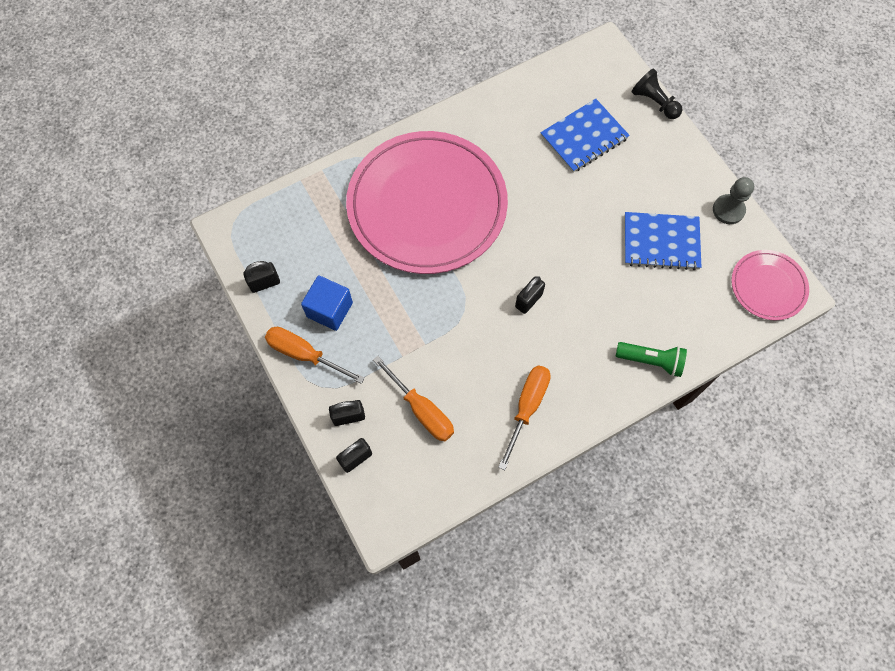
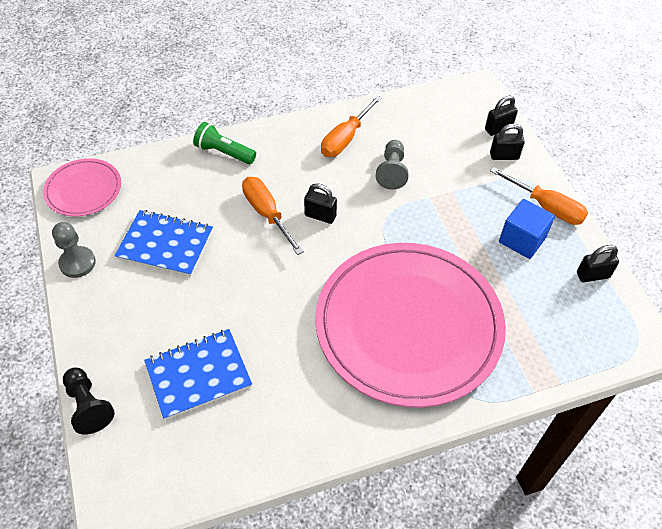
camera: 170 degrees left, 15 degrees down
orange screwdriver [373,356,454,441] -> orange screwdriver moved to [242,177,304,255]
black padlock [515,276,545,314] -> black padlock turned 60 degrees clockwise [304,183,337,224]
none -> grey pawn [375,140,409,190]

